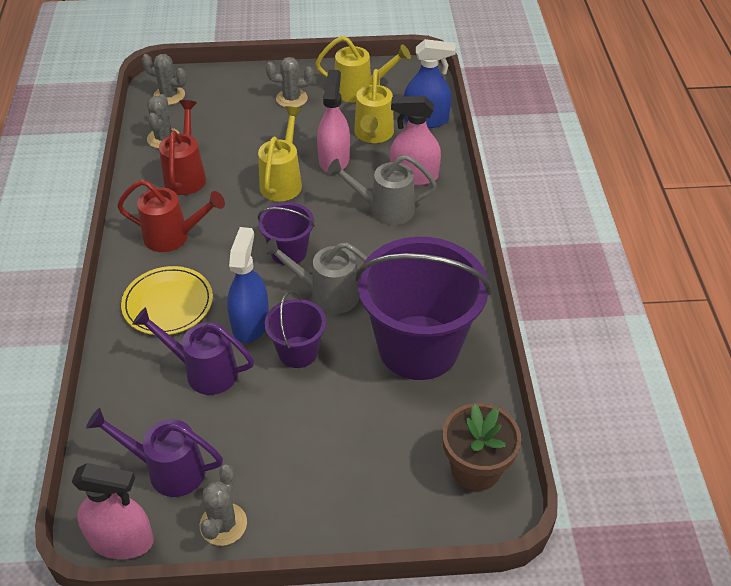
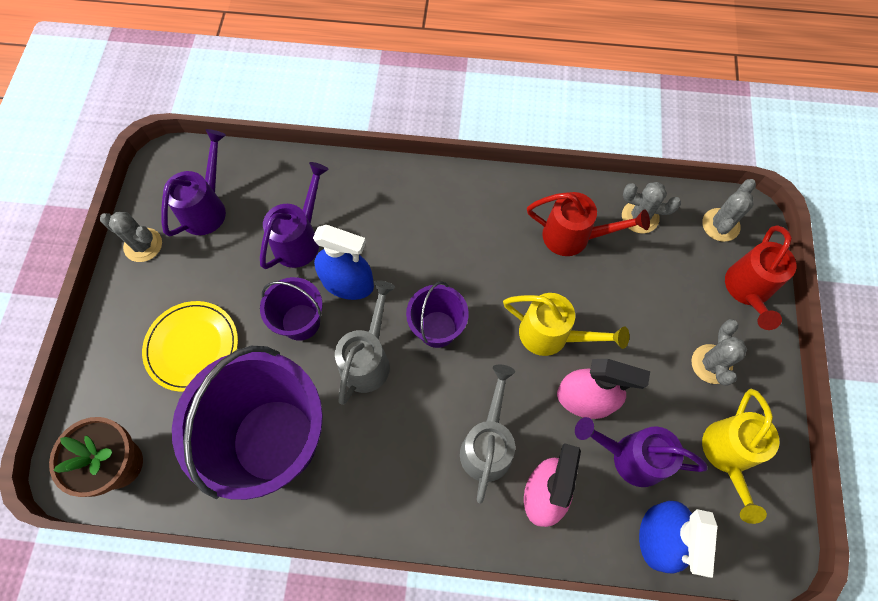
camera: 100 degrees right, 20 degrees up
pink spray bottle [72,463,154,559] -> none
red watering can [117,180,225,252] -> red watering can moved to [725,225,796,330]
yellow plate [121,266,213,335] -> yellow plate moved to [142,301,238,392]
yellow watering can [354,69,394,143] -> purple watering can [575,417,708,487]

